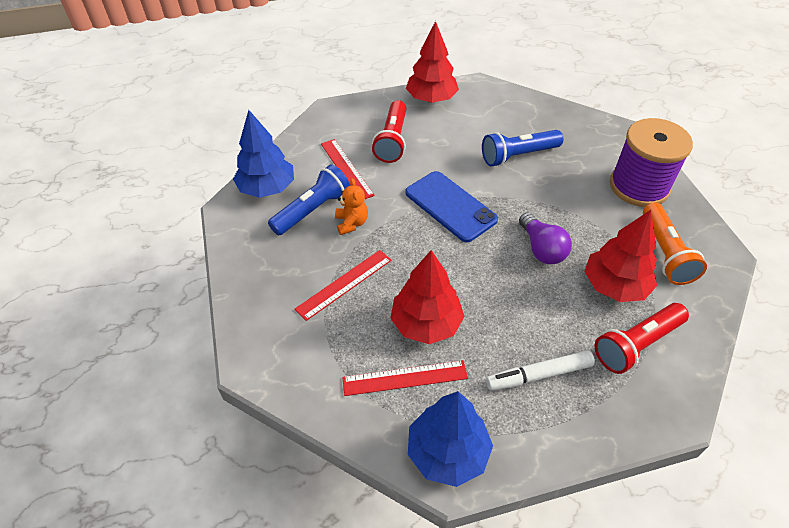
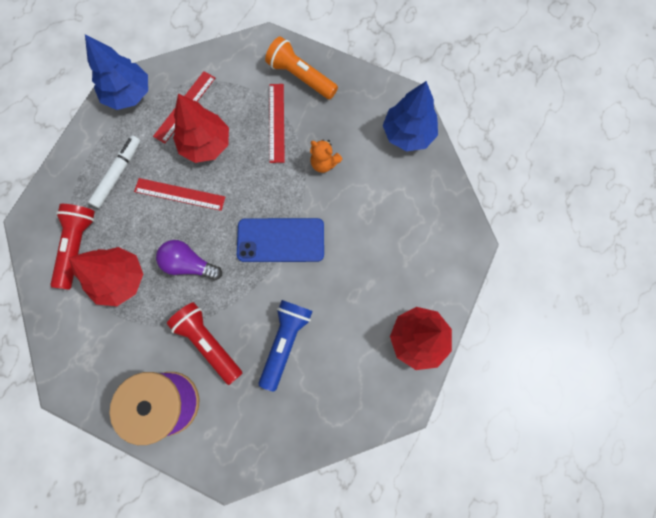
camera: 130 degrees right, 25 degrees up
blue flashlight [268,164,350,236] -> none
red ruler [321,139,374,199] -> red ruler moved to [134,178,225,211]
red flashlight [372,100,407,163] -> red flashlight moved to [167,302,243,385]
orange flashlight [643,202,707,285] -> orange flashlight moved to [265,36,338,99]

